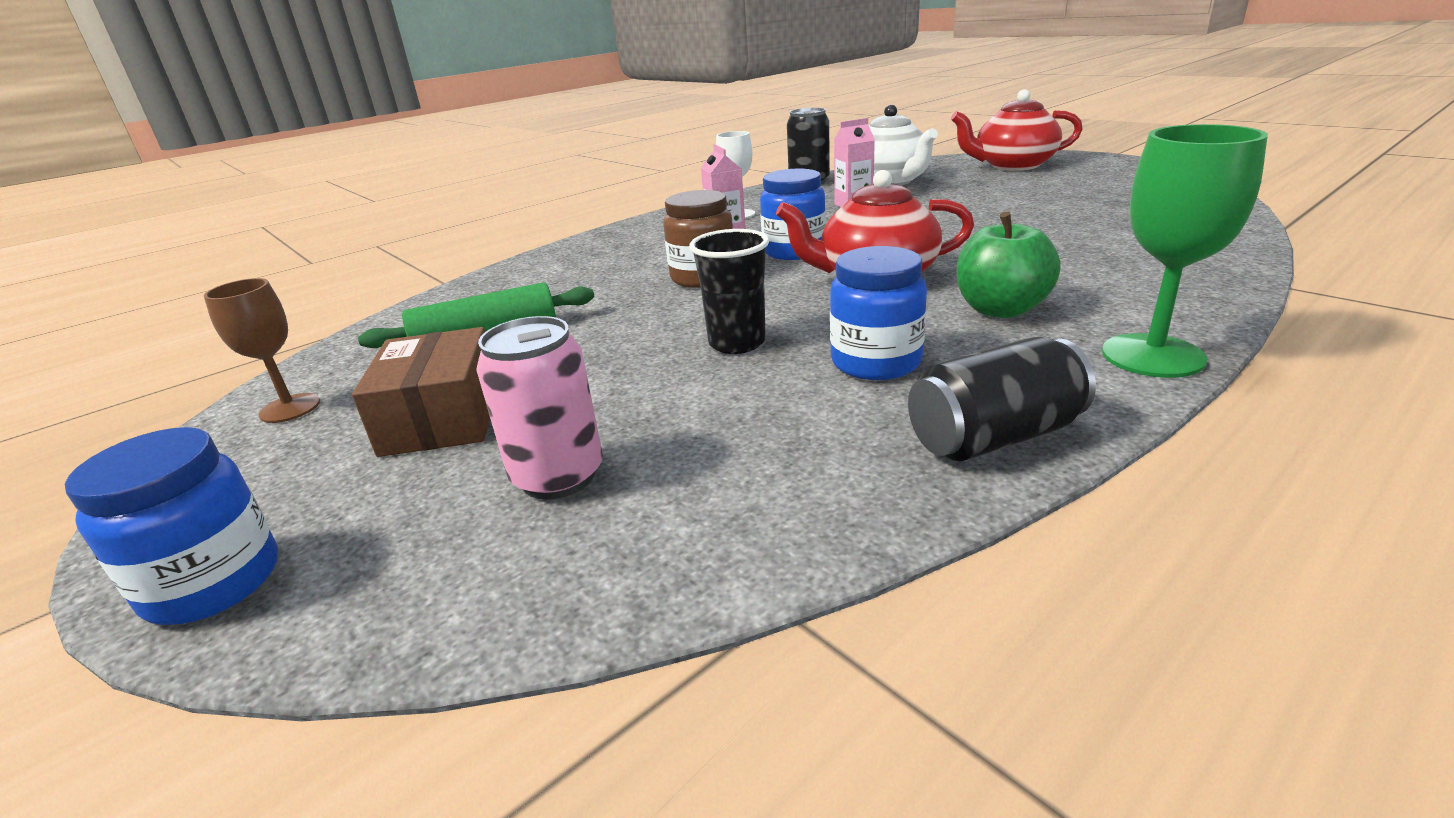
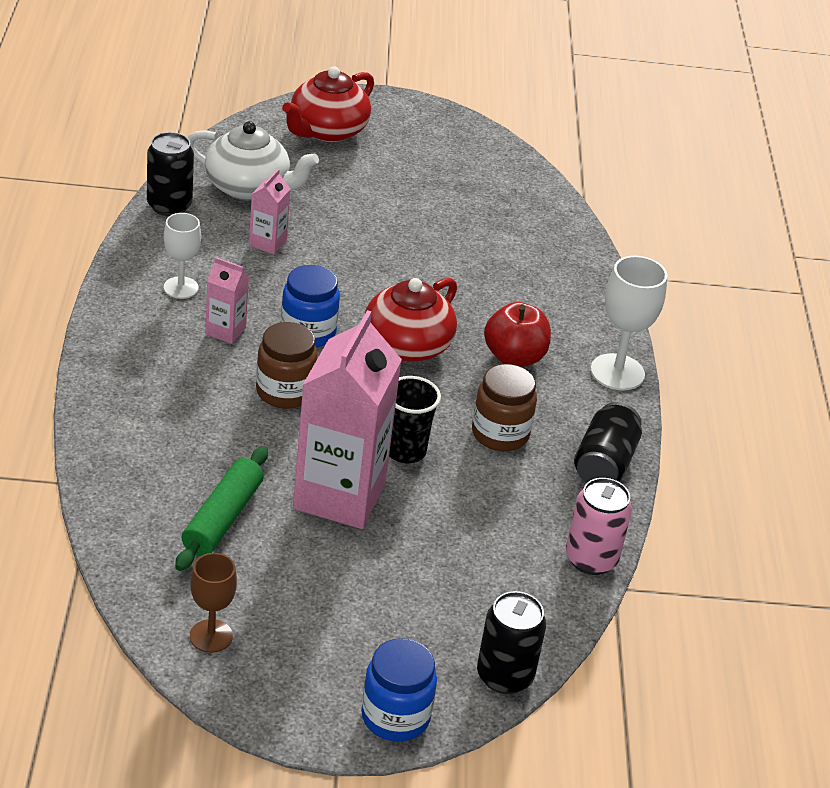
camera: 55 degrees left, 10 degrees up
brown box [352,327,490,457] -> none
pink can [476,316,603,500] -> pink can moved to [566,478,632,575]
blue jar [830,246,927,380] -> brown jar [472,364,537,451]
green apple [957,211,1061,318] -> red apple [484,302,551,367]
green goblet [1102,124,1268,378] -> white goblet [591,256,667,390]
none -> pink carton [293,310,402,529]
none -> black can [477,591,546,694]

